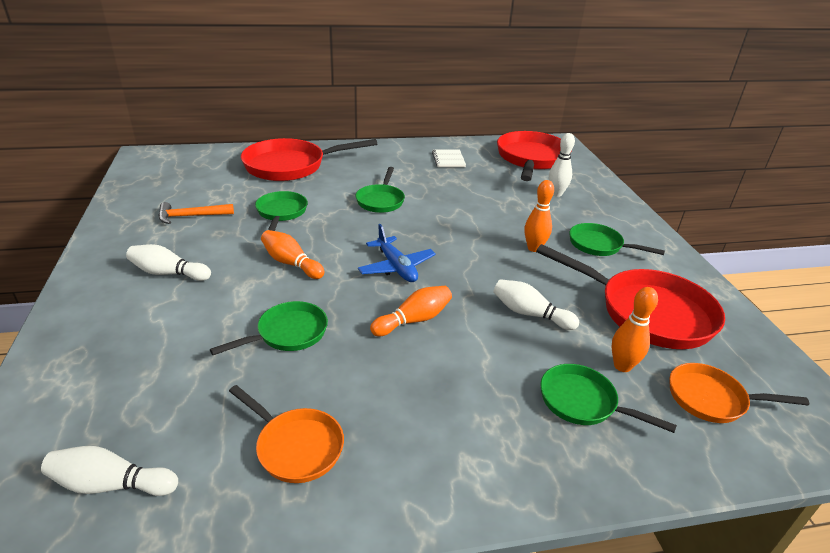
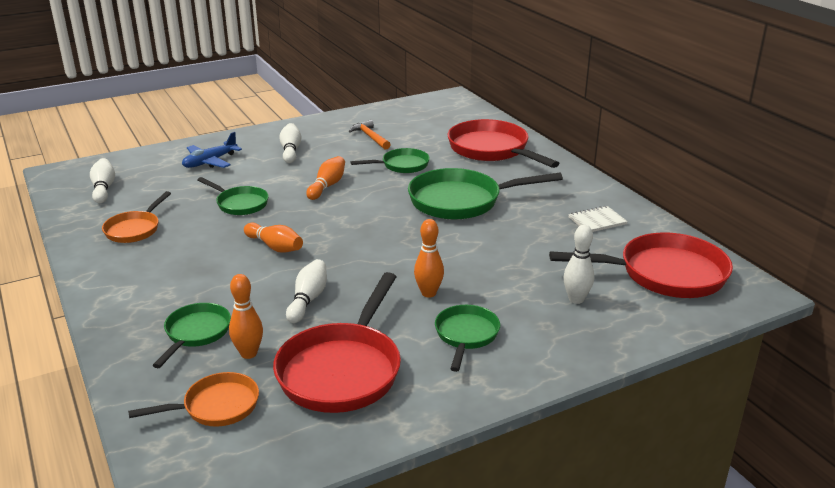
camera: 75 degrees right, 5 degrees down
green pan [356,167,405,213] -> green pan [408,168,563,220], size x1.79
blue plane [358,224,436,282] -> blue plane moved to [182,132,242,168]
orange pan [669,363,809,423] -> orange pan turned 75 degrees clockwise [128,372,259,427]

